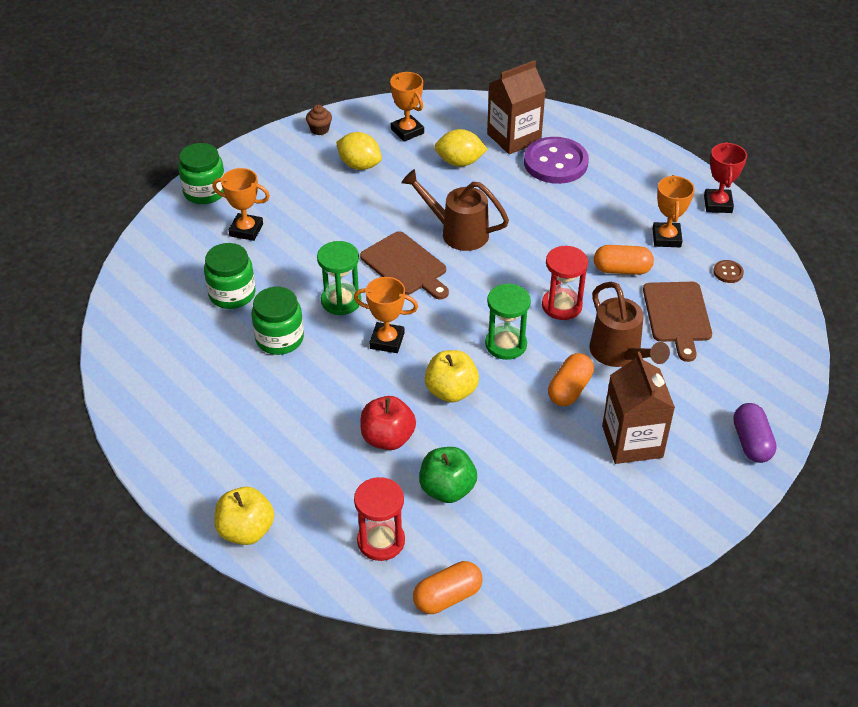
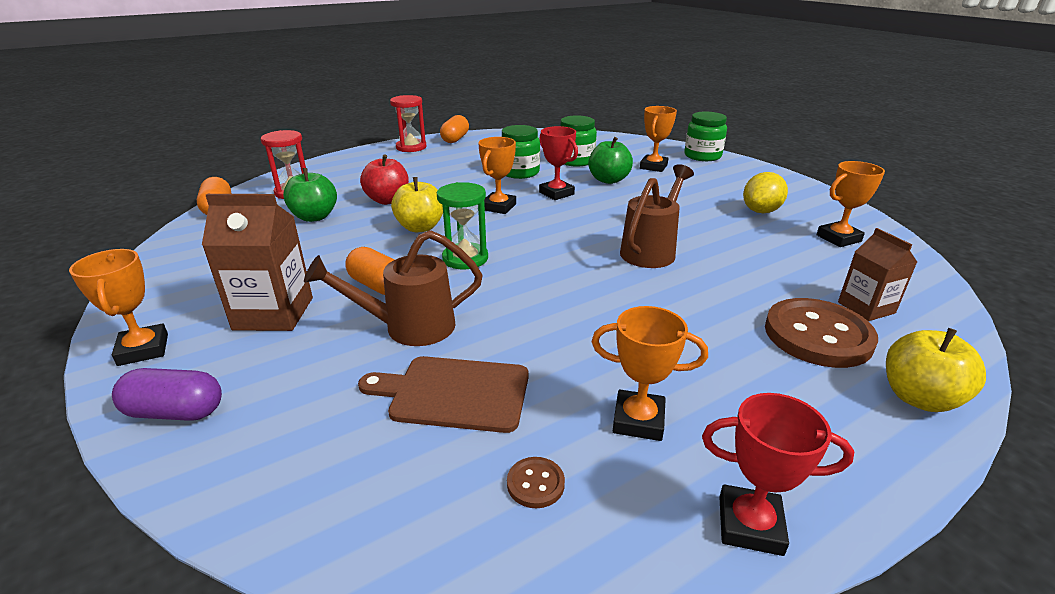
camera: 100 degrees right, 15 degrees down
yellow apple [214,487,274,545] -> yellow apple moved to [886,328,986,412]
brown cupcake [306,105,332,135] -> none
green hourglass [317,241,361,315] -> red trophy [539,126,578,200]
brown cutting board [360,231,449,299] -> none
yellow lemon [434,129,488,167] -> none
brown carton [487,60,546,154] -> brown carton [838,228,917,321], size x0.64
purple button [524,137,589,184] -> brown button [765,298,878,368]
red hourglass [542,246,588,320] -> red hourglass moved to [390,95,426,152]
orange capsule [594,245,654,275] -> orange capsule moved to [440,115,469,143]
none -> orange trophy [69,249,168,366]
none -> green apple [588,137,633,184]

